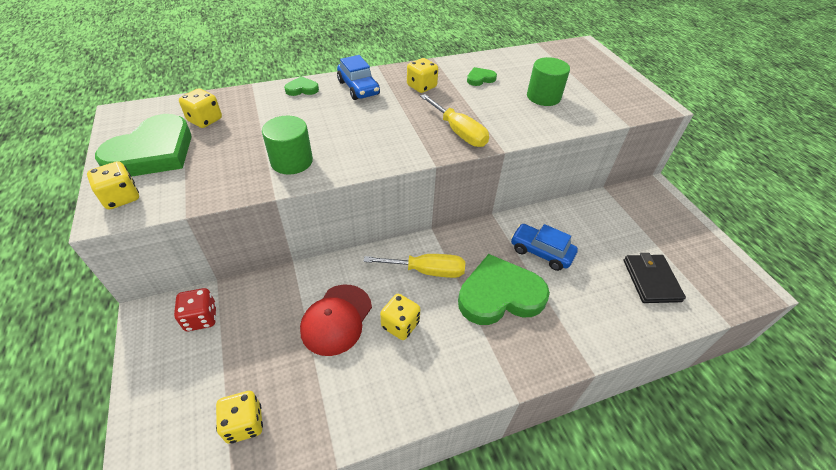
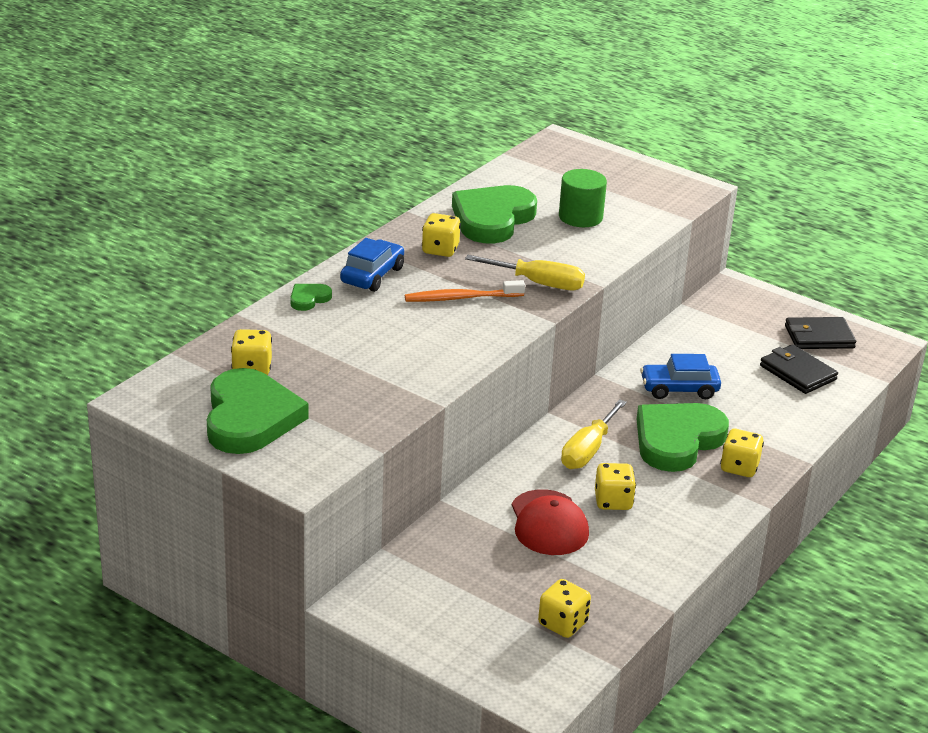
camera: 35 degrees left, 15 degrees down
yellow dice [87,161,139,209] -> yellow dice moved to [720,429,764,477]
red dice [174,288,217,331] -> none
green cylinder [262,116,313,175] -> none
blue car [337,55,380,100] -> blue car turned 90 degrees counterclockwise [340,238,404,292]
yellow screwdriver [364,254,465,278] -> yellow screwdriver turned 150 degrees clockwise [561,399,627,469]
green heart [467,67,497,86] -> green heart [452,185,537,244], size x2.31
none -> orange toothbrush [405,280,525,302]
none -> black wallet [785,317,856,349]

